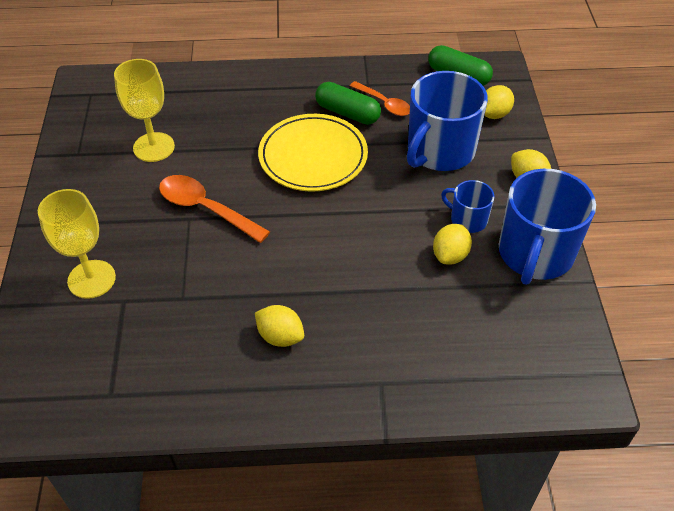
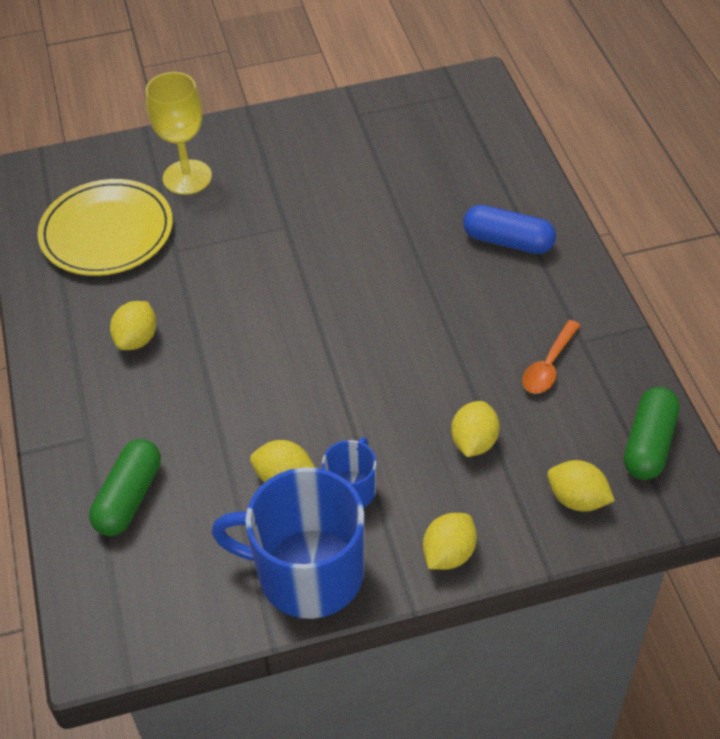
camera: 80 degrees right, 0 degrees up
yellow goblet [114,59,175,162] -> none
orange spoon [159,175,270,243] -> none
yellow plate [258,114,368,192] -> yellow plate moved to [37,179,173,276]
green capsule [315,82,381,125] -> green capsule moved to [89,439,161,536]
blue mug [407,71,488,171] -> yellow lemon [451,401,500,457]
none -> blue capsule [463,205,556,254]

